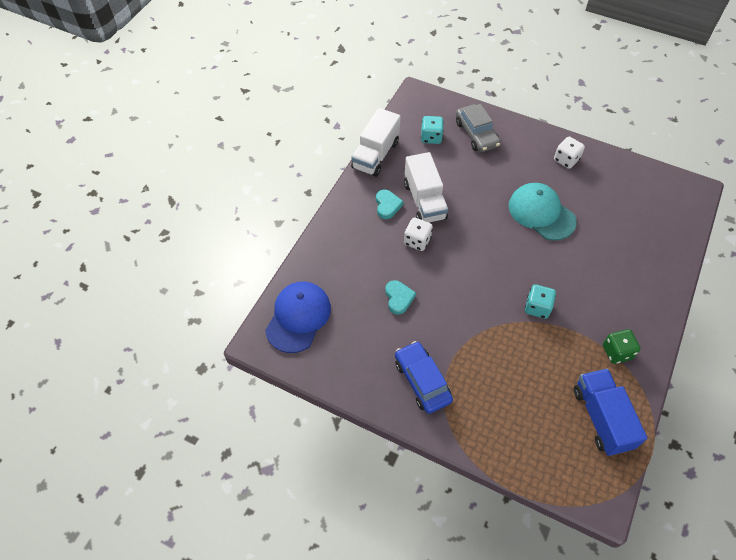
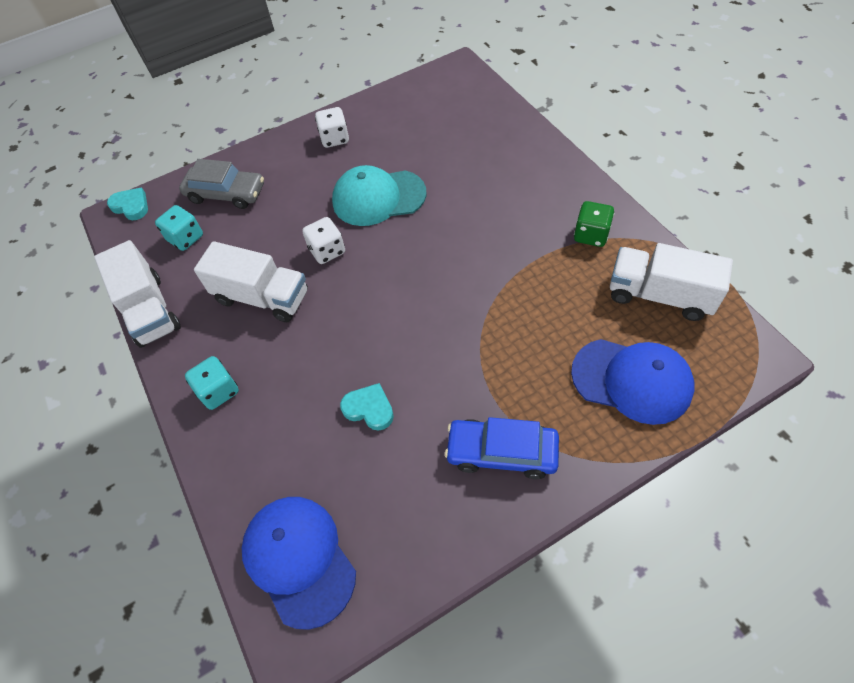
camera: 50 degrees left, 0 degrees up
turquoise heart [376,189,404,219] -> turquoise heart moved to [107,188,148,220]
white dice [404,218,433,251] -> white dice moved to [302,217,345,264]
turquoise dice [525,284,556,319] -> turquoise dice moved to [185,356,239,410]
blue truck [574,368,647,456] -> white truck [610,243,733,321]
none -> blue cap [571,339,695,425]

